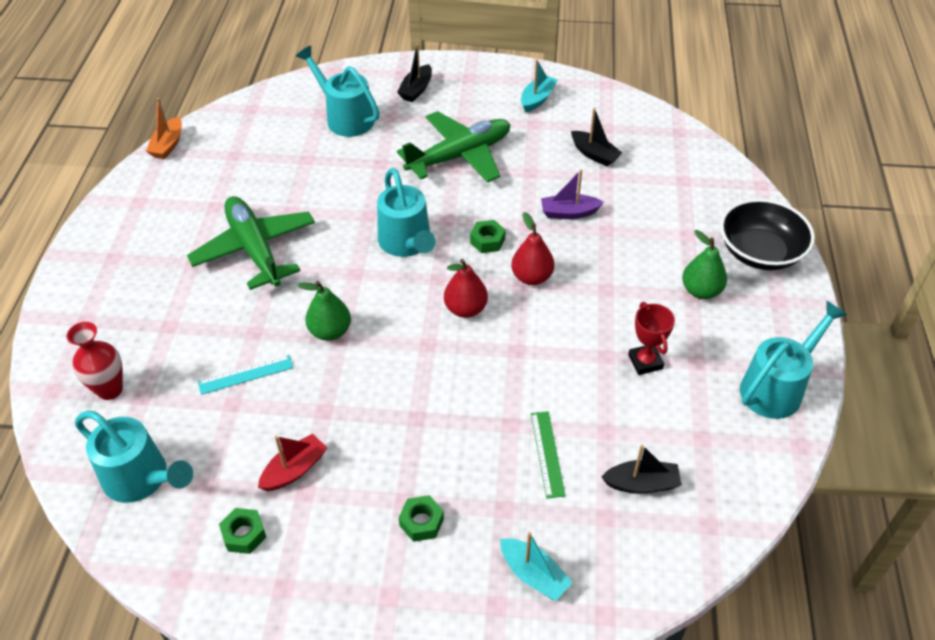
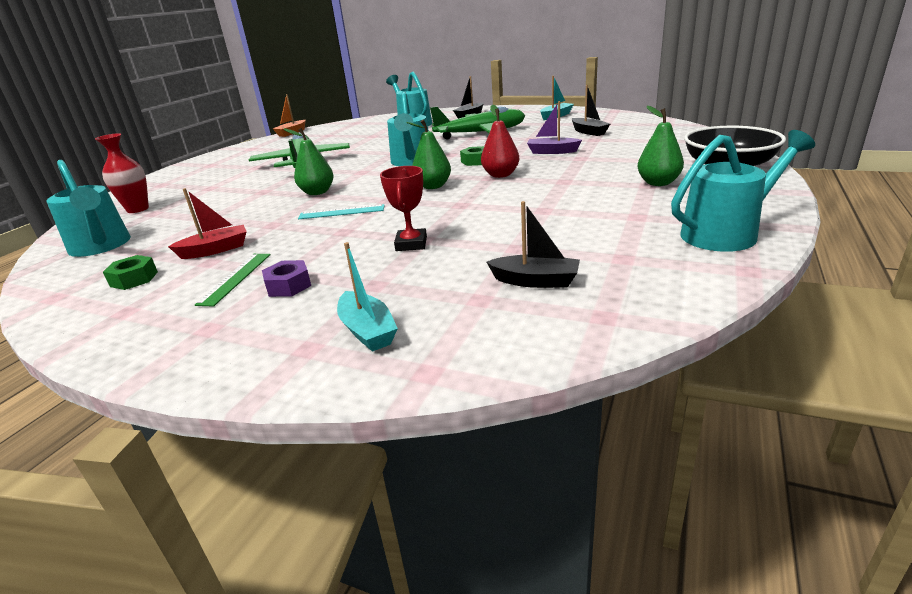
camera: 20 degrees right, 20 degrees down
turquoise ruler [198,355,293,395] -> turquoise ruler moved to [298,204,385,219]
green nut [399,495,444,542] -> purple nut [262,260,311,297]
red pear [444,259,488,318] -> green pear [406,120,451,189]
green ruler [531,411,566,498] -> green ruler moved to [195,254,271,306]
red trophy [628,302,675,375] -> red trophy moved to [380,166,427,251]

